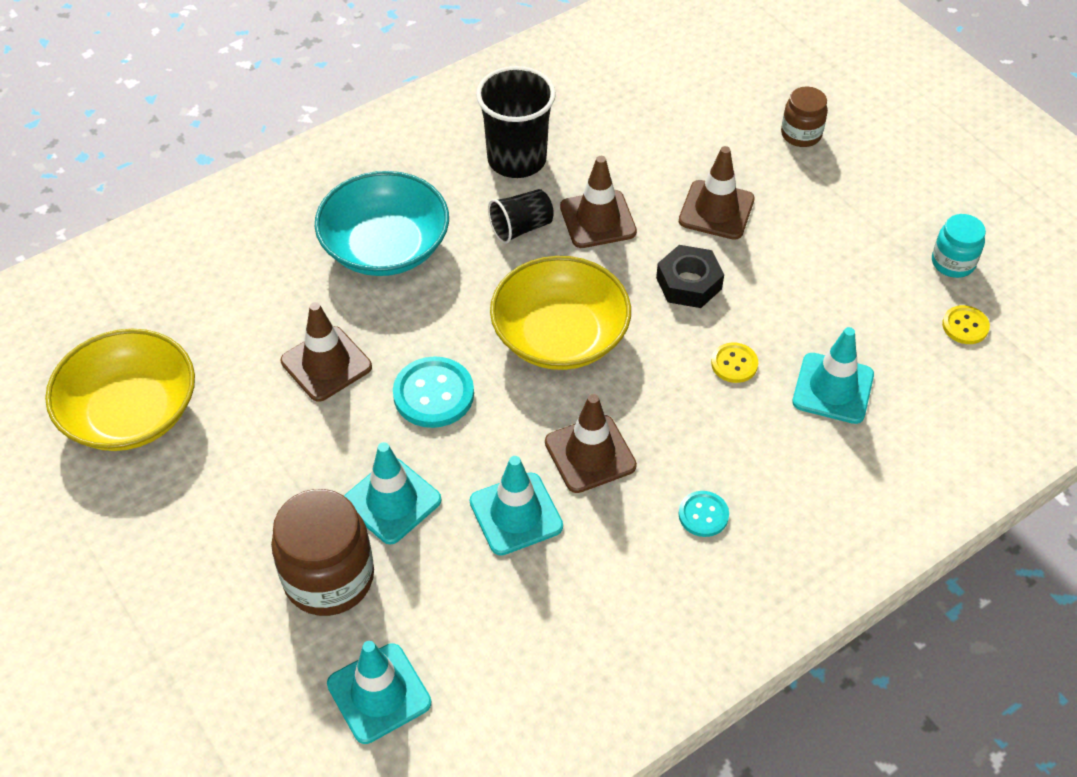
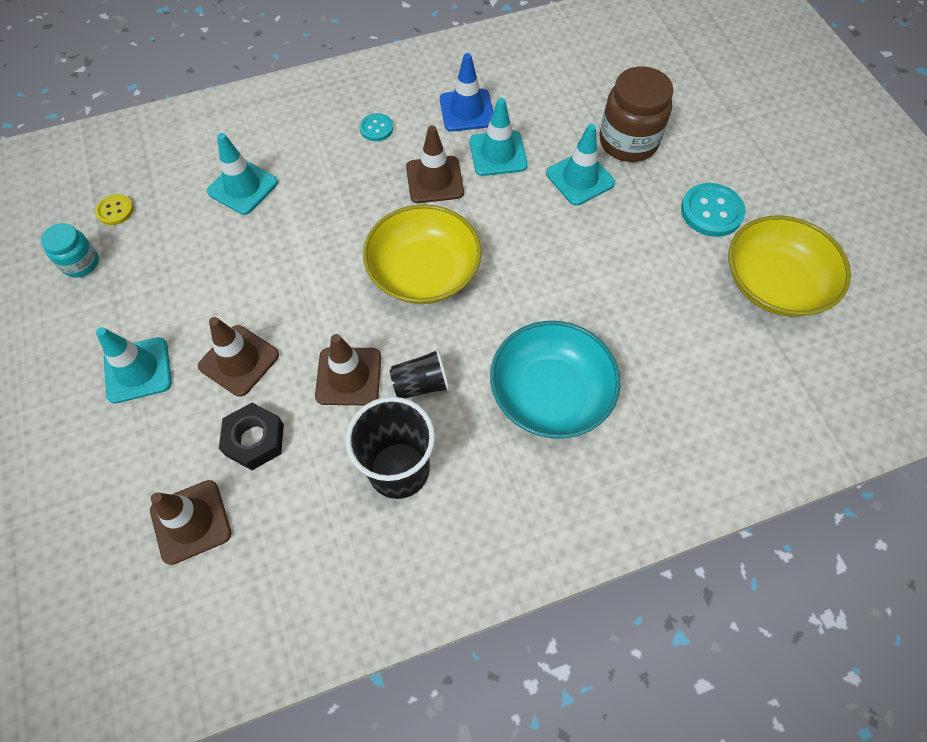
camera: 165 degrees left, 10 degrees up
brown traffic cone [281,302,372,402] -> brown traffic cone moved to [150,480,232,565]
turquoise traffic cone [327,641,432,744] -> turquoise traffic cone moved to [96,327,172,404]
turquoise button [393,356,474,428] -> turquoise button moved to [681,183,746,237]
black nut [656,245,724,308] -> black nut moved to [219,403,284,470]
yellow button [711,342,758,383] -> none
brown jar [781,87,828,147] -> none
none -> blue traffic cone [440,53,493,132]

